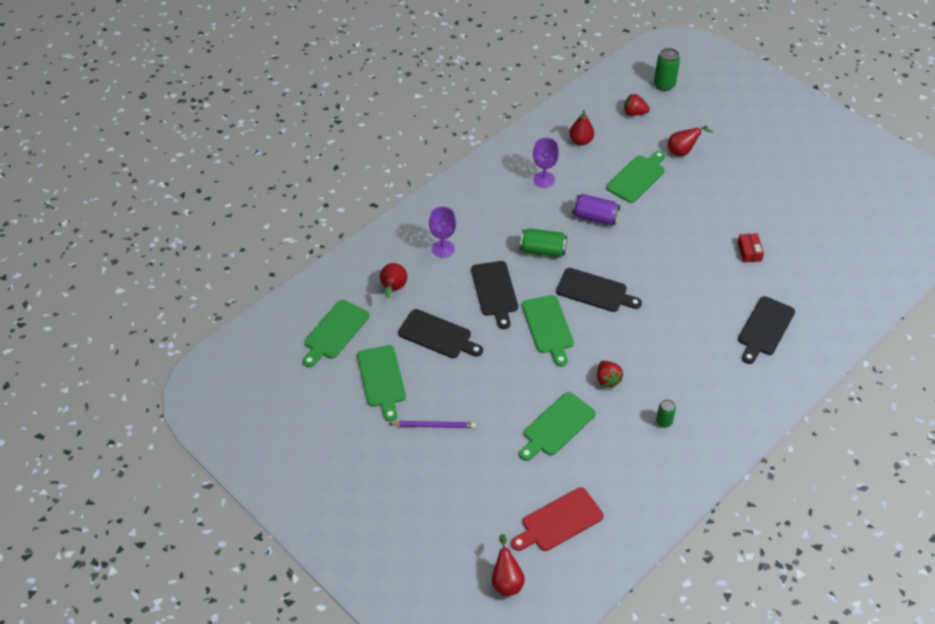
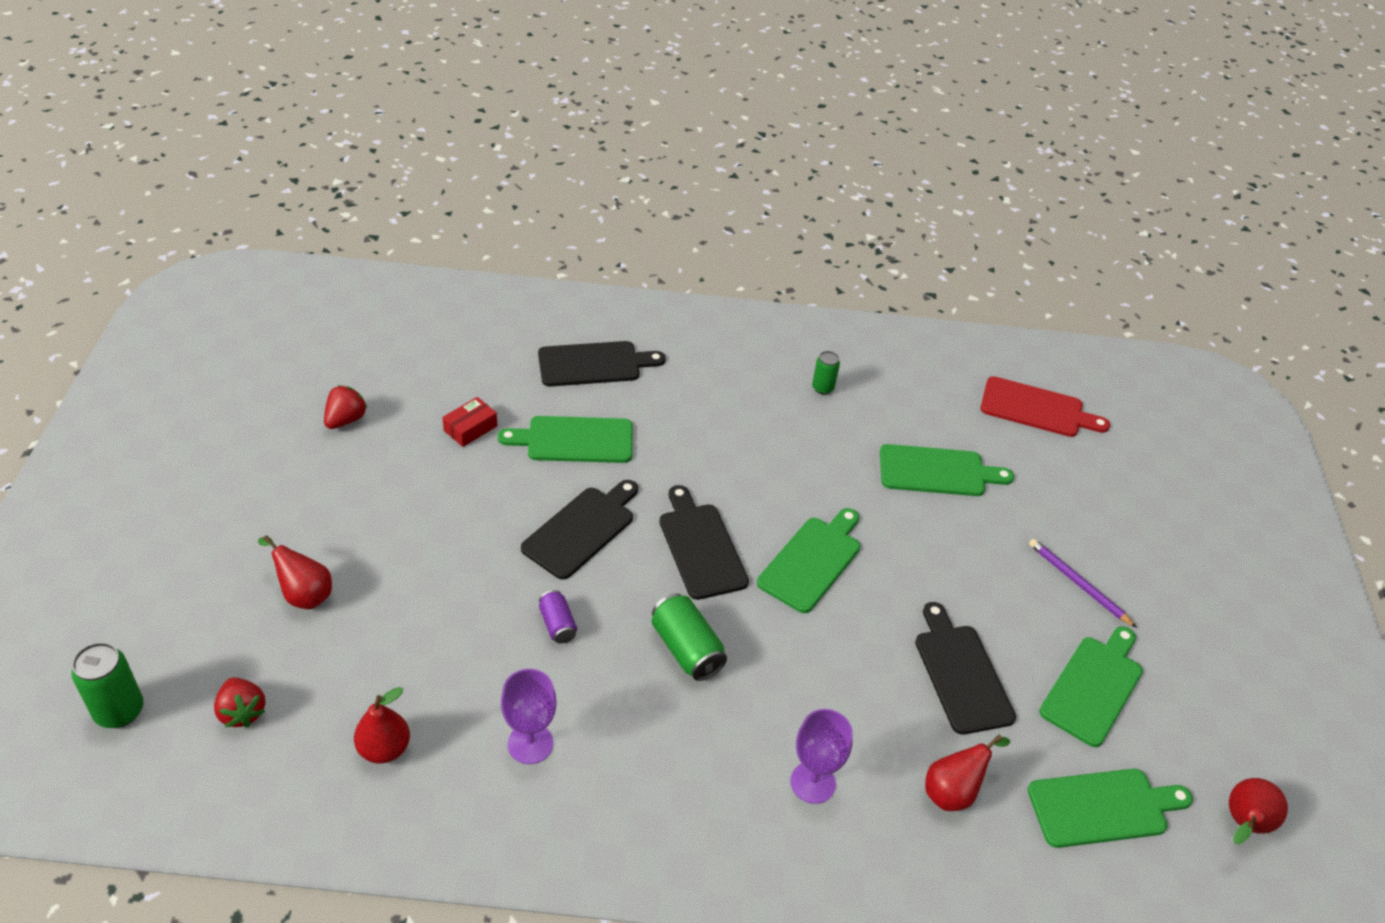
camera: 135 degrees left, 5 degrees down
black cutting board [471,261,518,329] -> black cutting board moved to [521,480,638,580]
red pear [492,534,525,596] -> red pear moved to [1229,778,1288,844]
purple can [572,194,620,225] -> purple can [539,590,577,643], size x0.61
red strawberry [597,361,623,388] -> red strawberry moved to [324,385,367,429]
green cutting board [606,151,665,203] -> green cutting board moved to [498,416,633,463]

